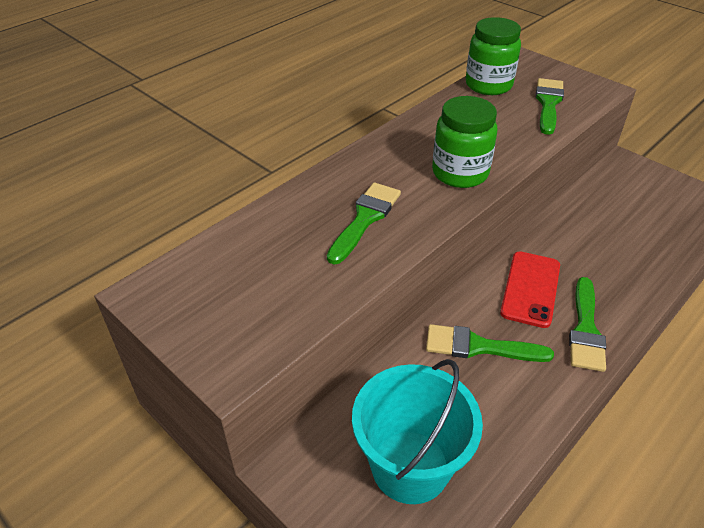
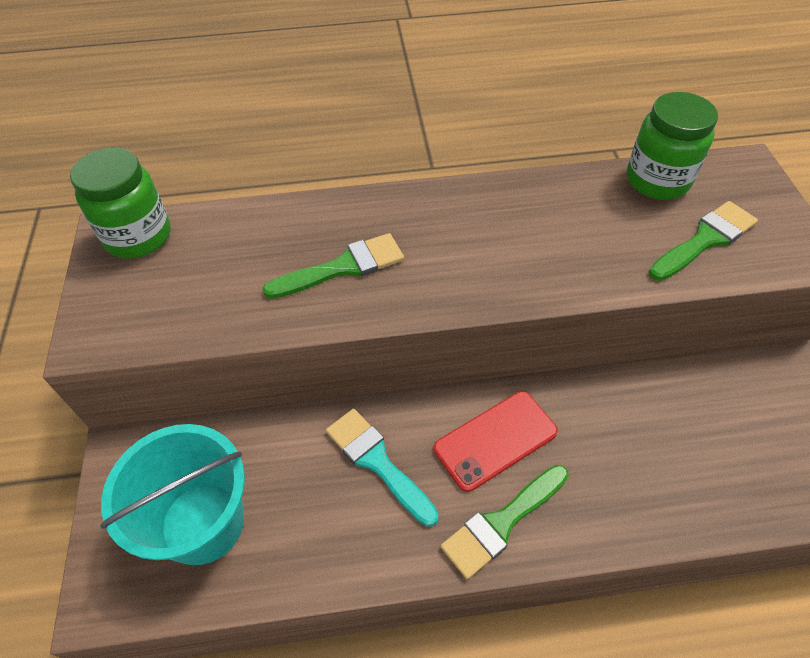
camera: 40 degrees right, 10 degrees up
green brush [426,324,554,362] -> turquoise brush [326,409,439,527]
green jar [432,96,497,188] -> green jar moved to [70,148,171,258]

